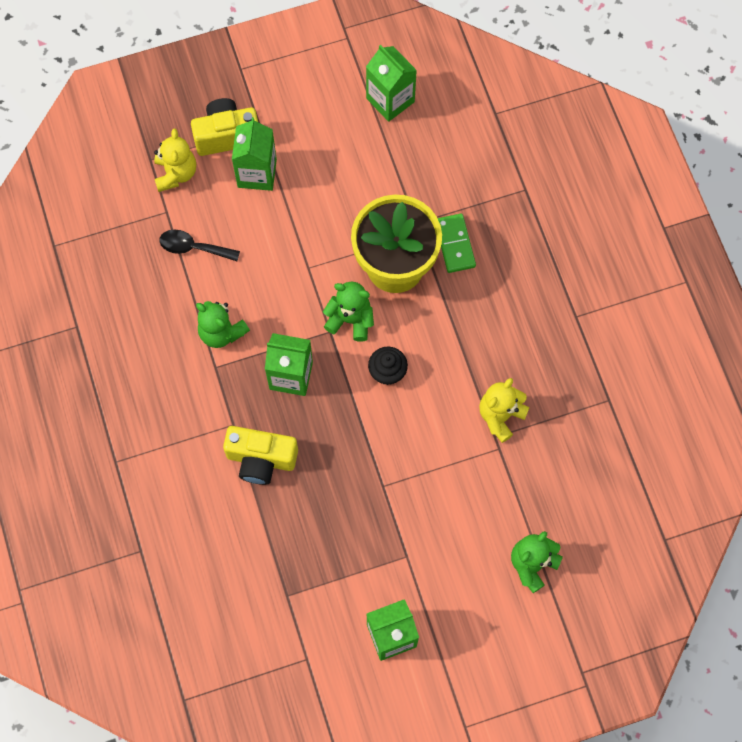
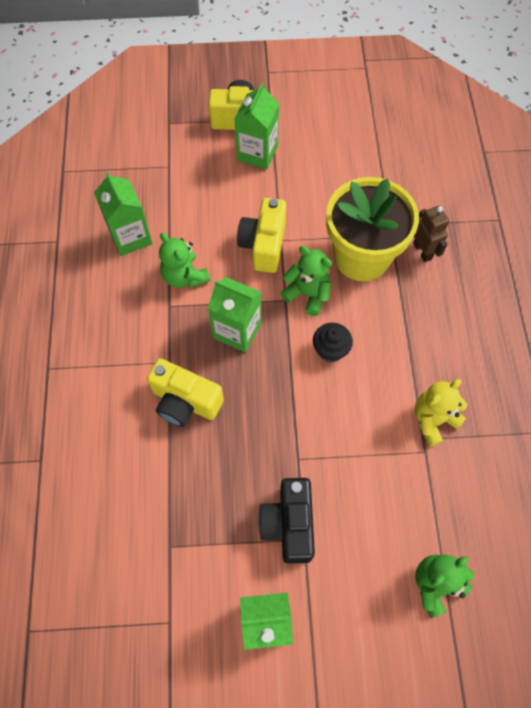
camera: 15 degrees right, 5 degrees down
yellow teddy bear [154,129,196,192] -> none
black spoon [159,230,240,261] -> none
green carton [366,45,417,122] -> green carton moved to [94,171,152,256]
green domino [438,213,476,273] -> brown robot [413,206,449,262]
none -> yellow camera [237,198,286,273]
none -> black camera [258,478,315,564]

